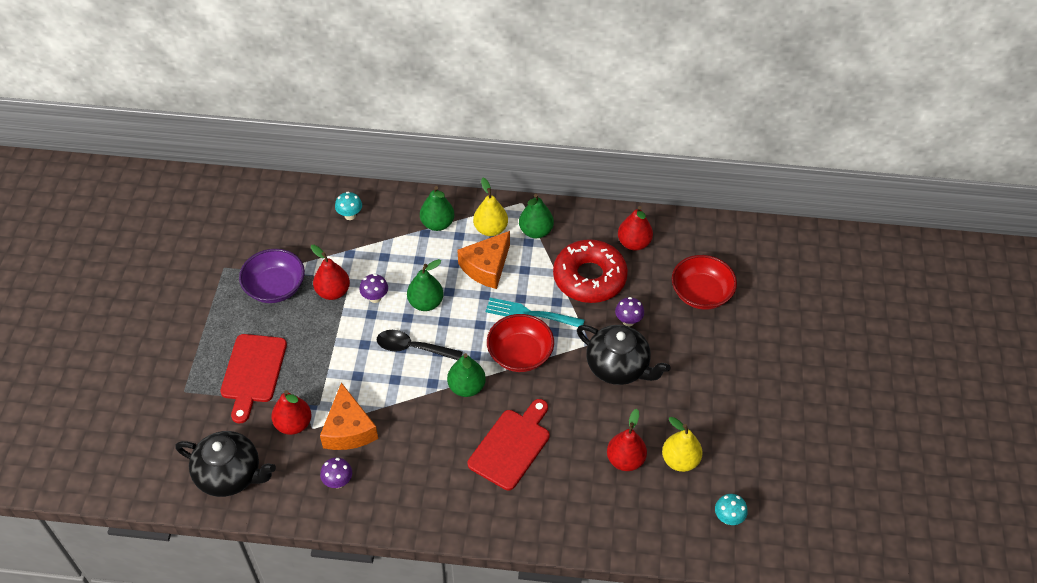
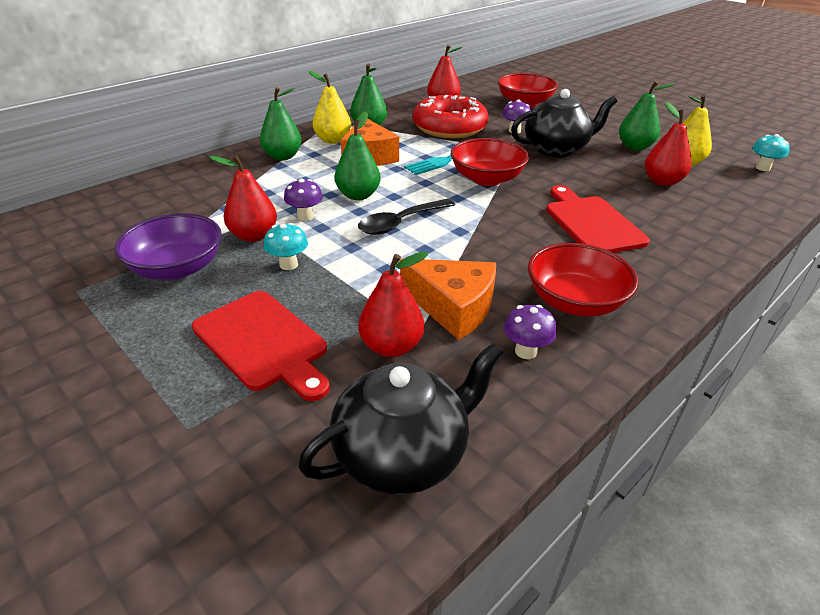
camera: 50 degrees left, 15 degrees down
turquoise mushroom [335,192,362,220] -> turquoise mushroom moved to [264,223,308,270]
green pear [447,353,486,397] -> green pear moved to [619,81,675,151]
none -> red bowl [528,243,639,316]

